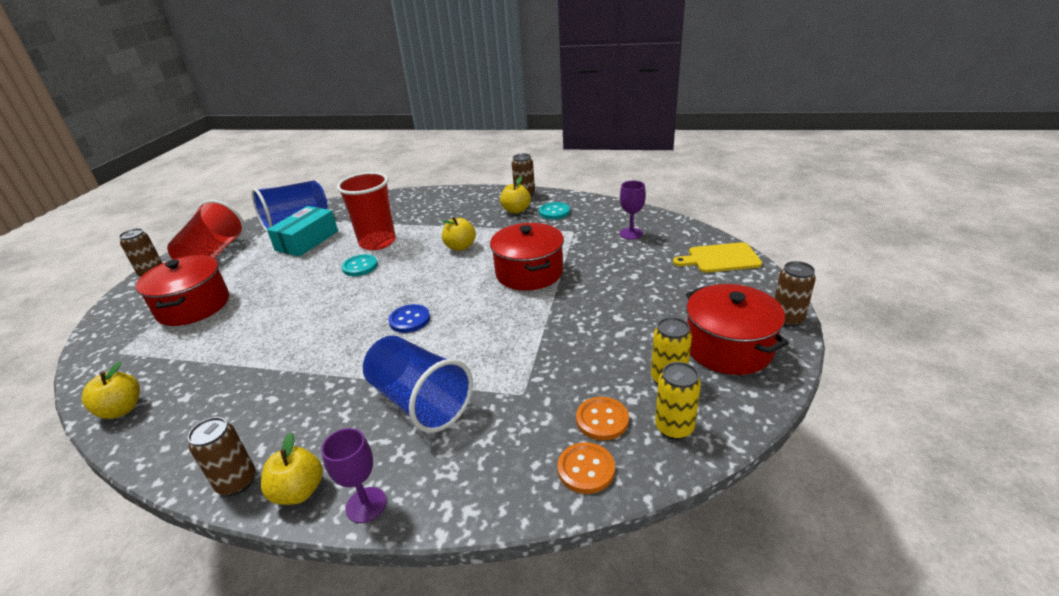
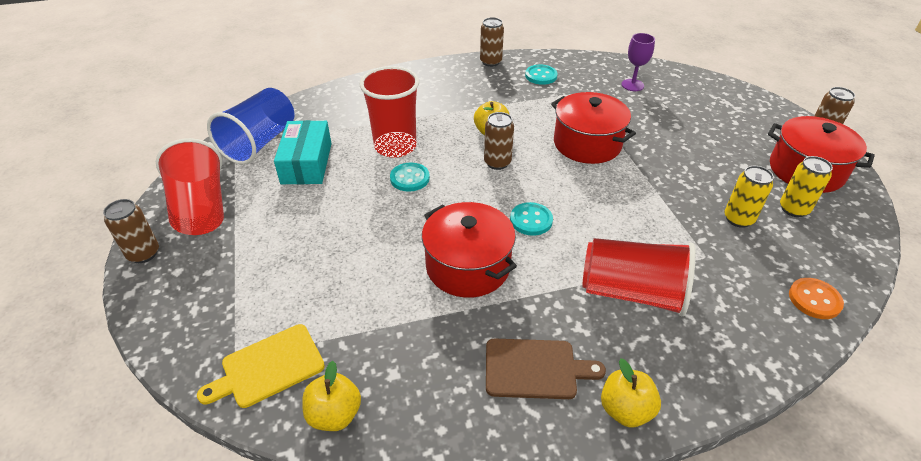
camera: 30 degrees left, 10 degrees up
red pot [136,255,229,326] -> red pot moved to [422,202,517,298]
brown can [188,417,256,496] -> brown can moved to [484,112,514,170]
purple goblet [321,428,387,523] -> none
blue cup [363,336,473,433] -> red cup [582,238,696,316]
blue button [388,304,430,333] -> turquoise button [510,202,553,236]
yellow apple [500,177,531,214] -> none
orange button [576,397,629,440] -> none
yellow can [655,362,701,440] -> yellow can moved to [724,166,774,228]
yellow cutting board [673,242,762,273] -> yellow cutting board moved to [197,324,325,408]
none -> brown cutting board [486,338,606,399]

